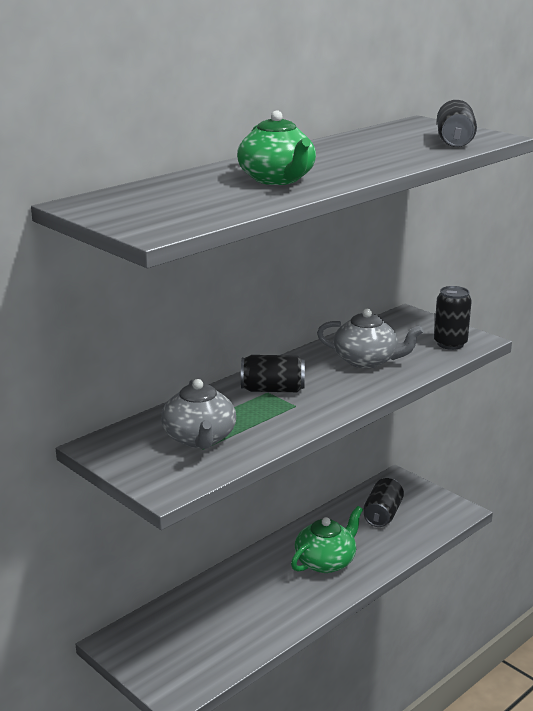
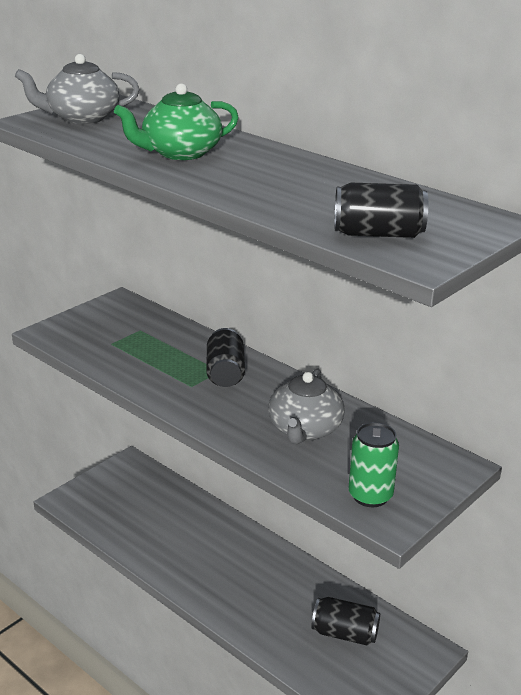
camera: 85 degrees right, 5 degrees up
grey teapot [161,379,236,449] -> grey teapot moved to [15,54,139,124]
green teapot [291,506,363,573] -> none
black can [434,286,472,350] -> green can [349,422,399,507]

